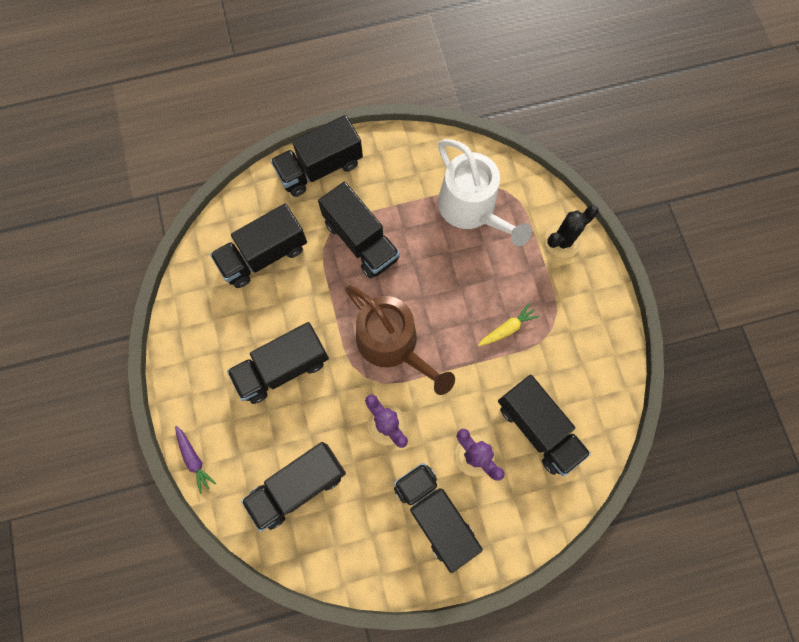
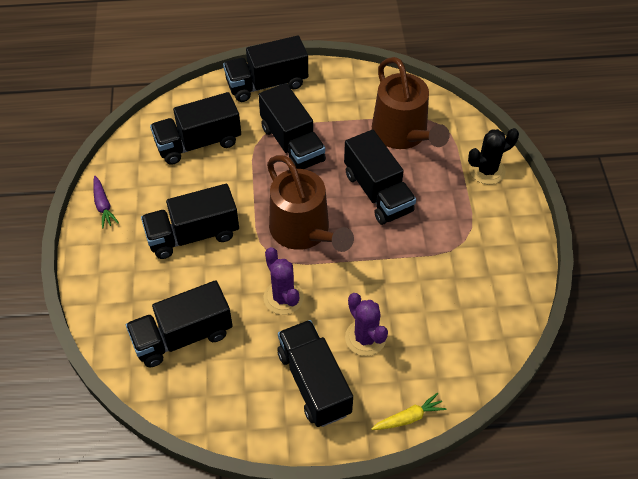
camera: 10 degrees right, 20 degrees down
purple carrot [175,426,217,494] -> purple carrot moved to [93,176,119,228]
white watering can [438,139,532,246] -> brown watering can [372,57,450,149]
yellow carrot [478,303,540,346] -> yellow carrot moved to [371,393,447,430]
black truck [498,375,591,476] -> black truck moved to [344,130,416,225]

